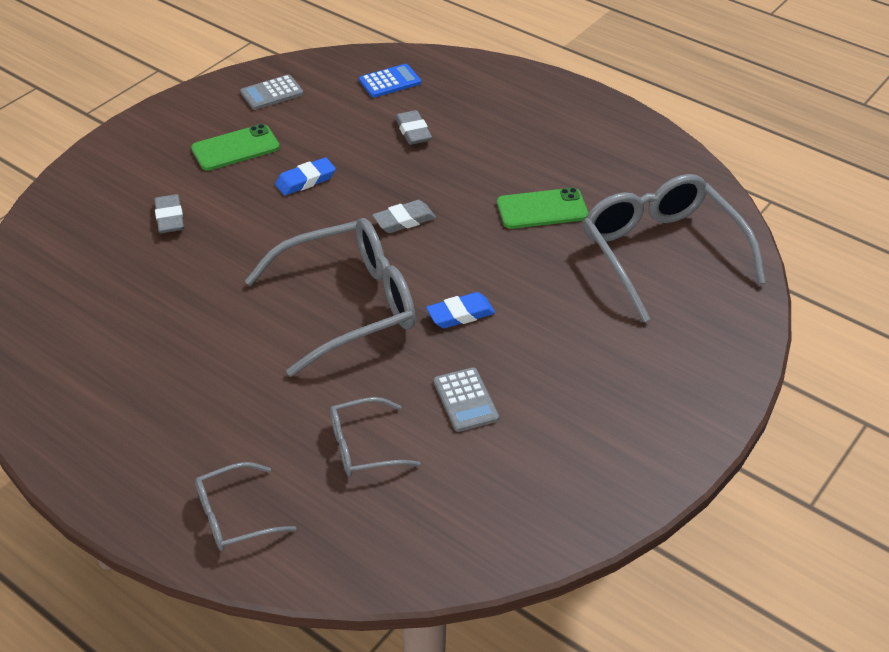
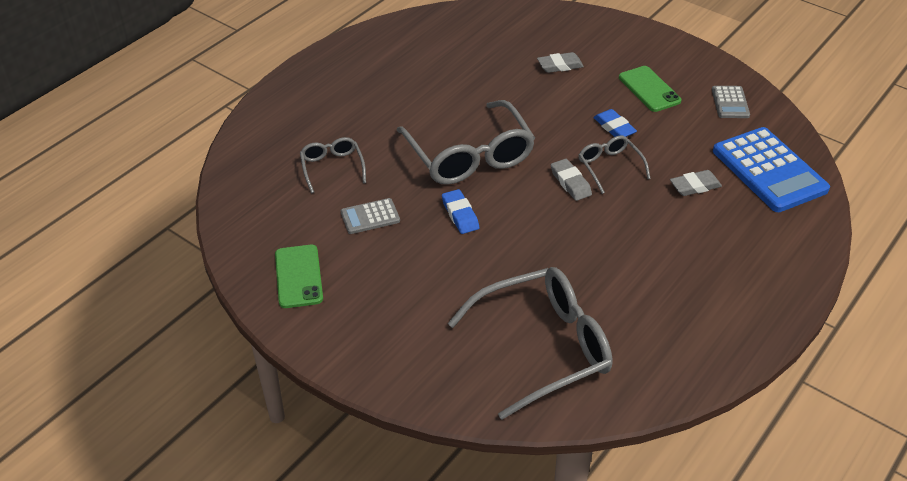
camera: 90 degrees right, 0 degrees up
grey glasses [195,462,296,551] -> grey glasses moved to [579,135,651,194]
grey calculator [240,75,304,110] -> grey calculator turned 150 degrees counterclockwise [712,86,750,118]
blue calculator [359,64,421,98] -> blue calculator [713,127,830,212], size x2.05
green phone [497,188,589,229] -> green phone moved to [275,245,323,308]

